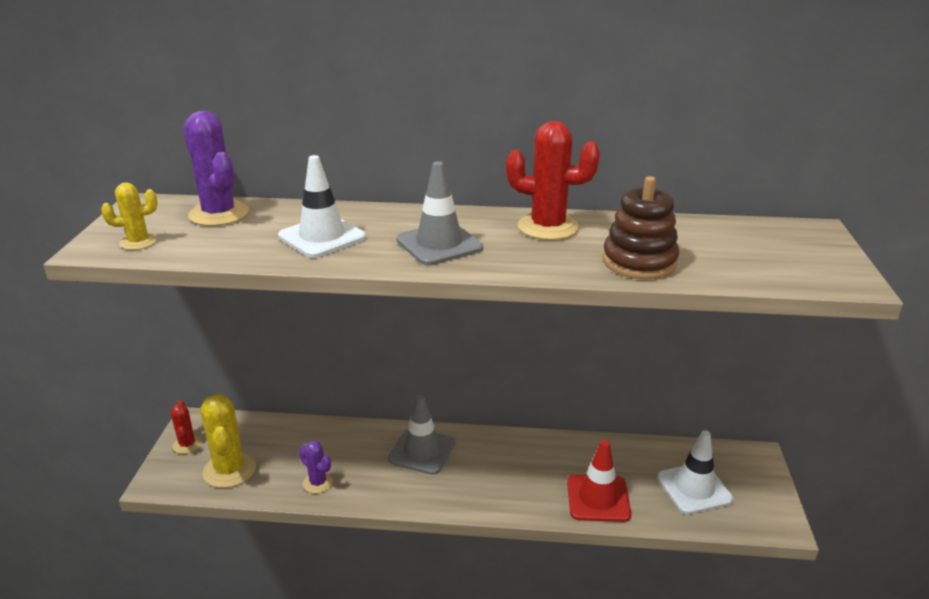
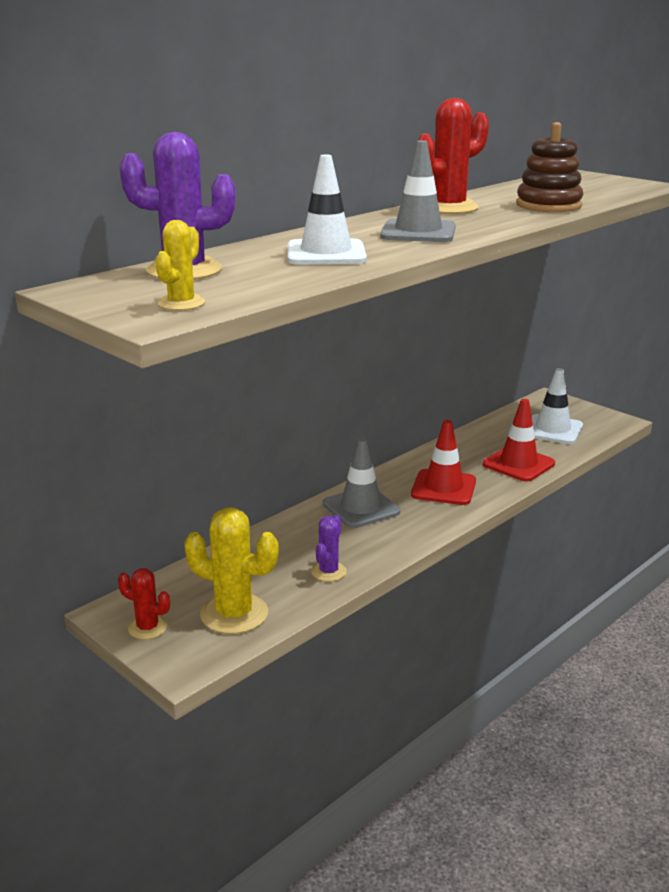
camera: 50 degrees left, 5 degrees down
purple cactus [299,440,333,493] -> purple cactus turned 60 degrees counterclockwise [311,515,347,582]
none -> red traffic cone [411,420,476,505]

